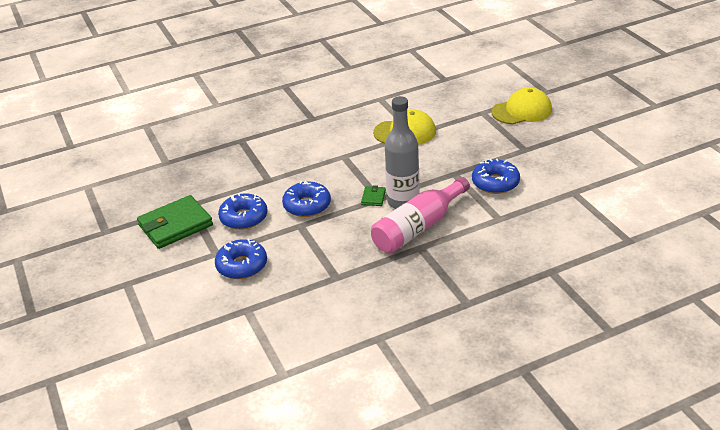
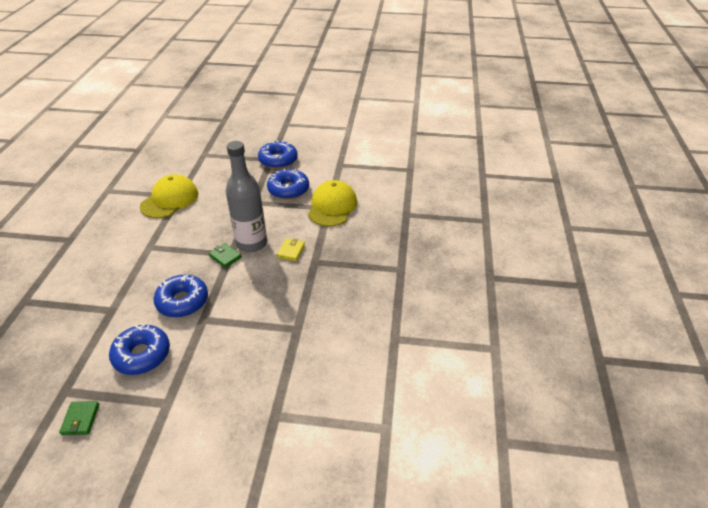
camera: 60 degrees left, 5 degrees up
green wallet [137,195,213,249] -> green wallet [59,401,99,435], size x0.44
blue donut [215,238,267,279] -> blue donut moved to [258,140,298,169]
pink bottle [371,177,470,254] -> yellow wallet [277,238,305,261]
yellow cap [492,87,552,124] -> yellow cap moved to [308,180,357,227]

